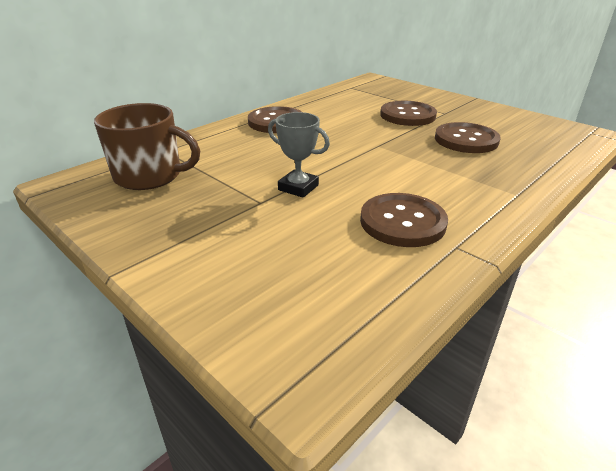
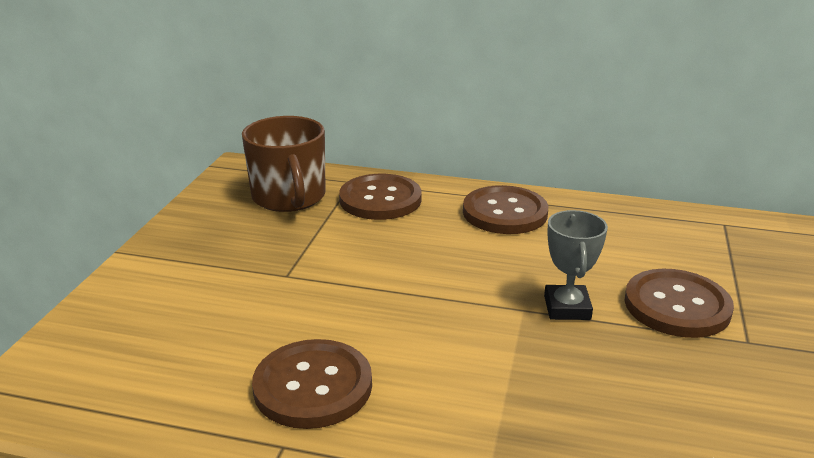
camera: 60 degrees right, 5 degrees down
grey trophy [268,112,330,198] -> grey trophy moved to [544,210,608,320]
brown button [435,122,501,153] -> brown button moved to [339,174,421,220]

